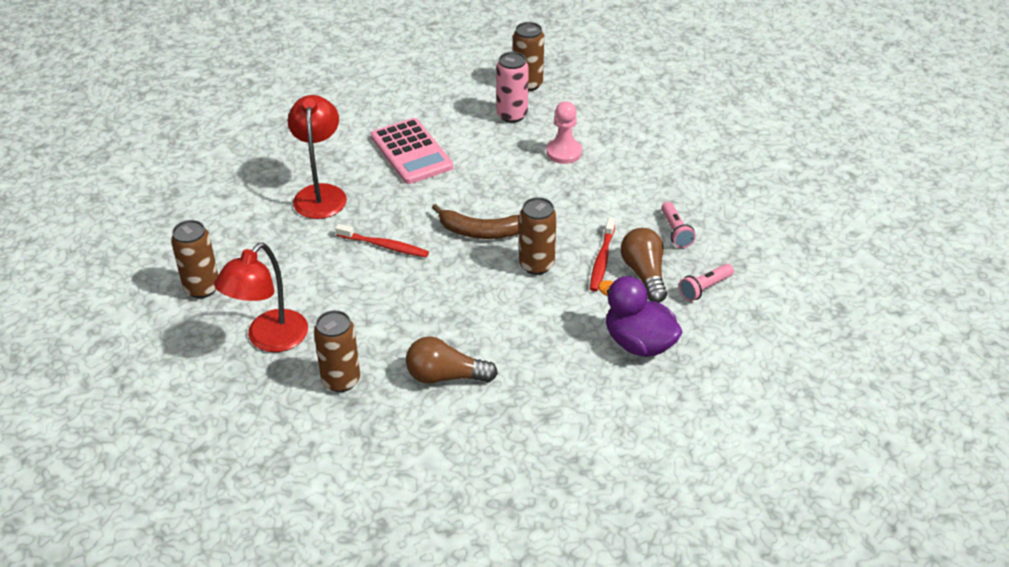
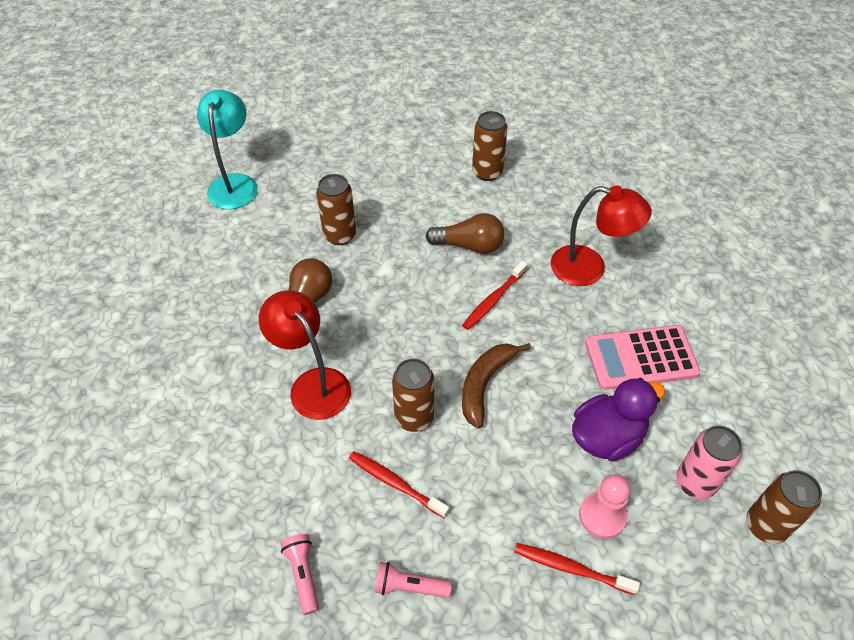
camera: 110 degrees right, 10 degrees up
red lamp [214,243,308,352] -> red lamp moved to [259,290,351,420]
purple duck [598,276,683,357] -> purple duck moved to [572,378,666,462]
brown light bulb [621,228,667,303] -> brown light bulb moved to [425,213,504,254]
none -> turquoise lamp [197,90,257,209]
none -> red toothbrush [514,543,640,595]

